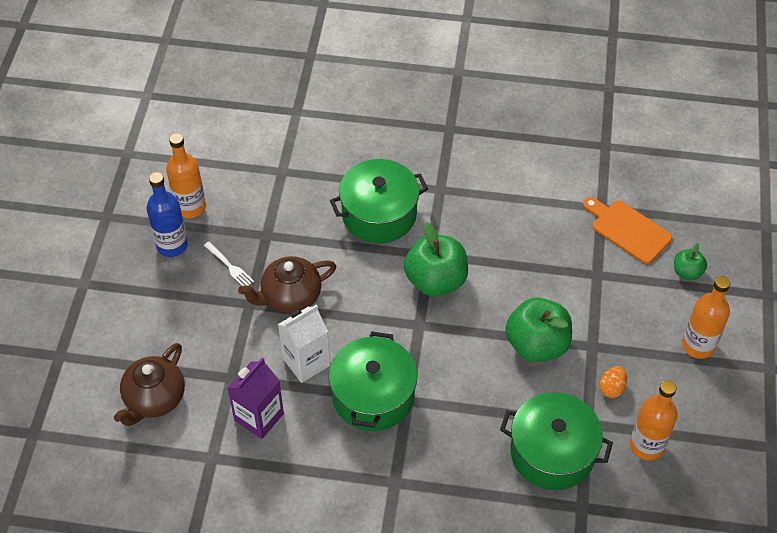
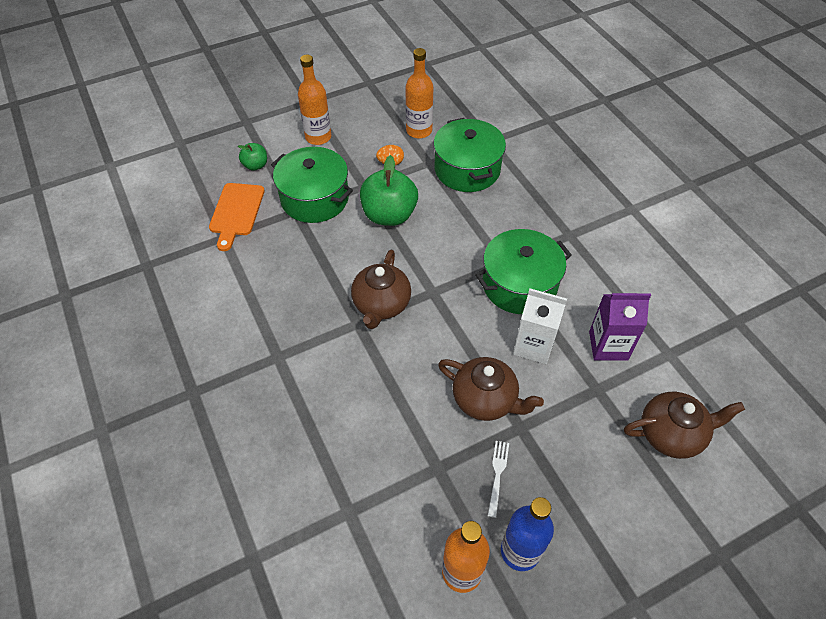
camera: 125 degrees left, 0 degrees up
green pot [330,159,428,243] -> green pot moved to [271,147,353,223]
green apple [404,223,468,297] -> brown teapot [351,250,411,329]

